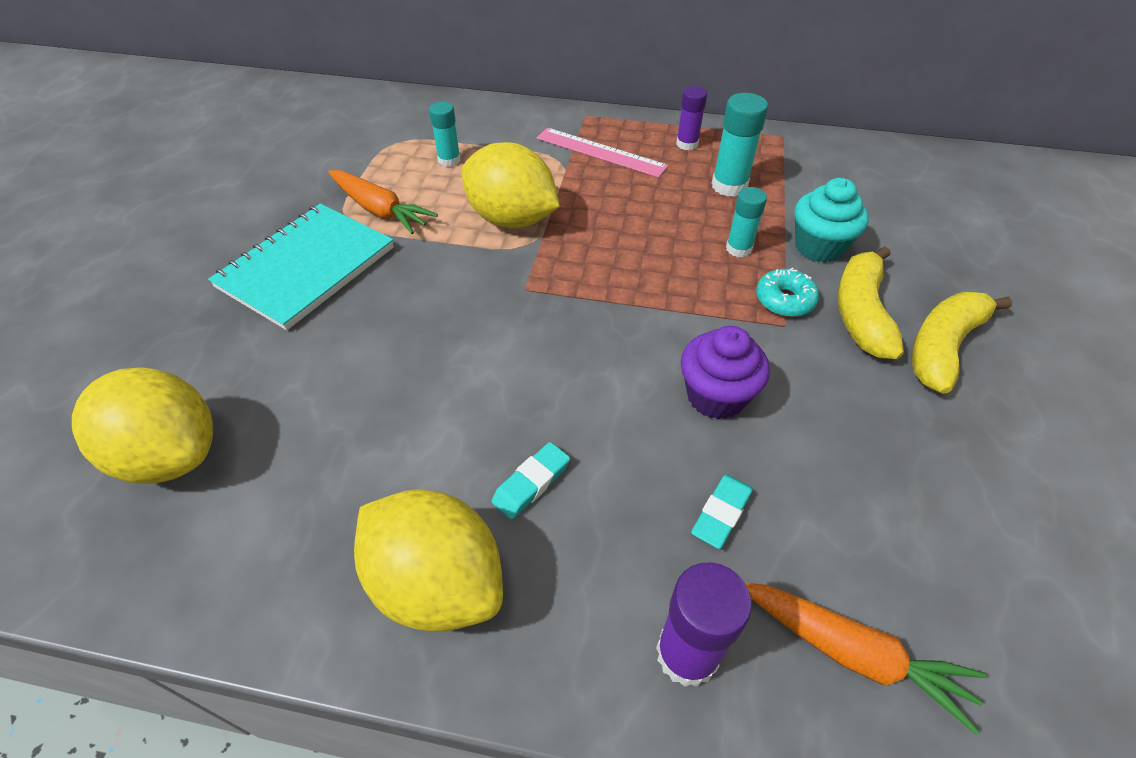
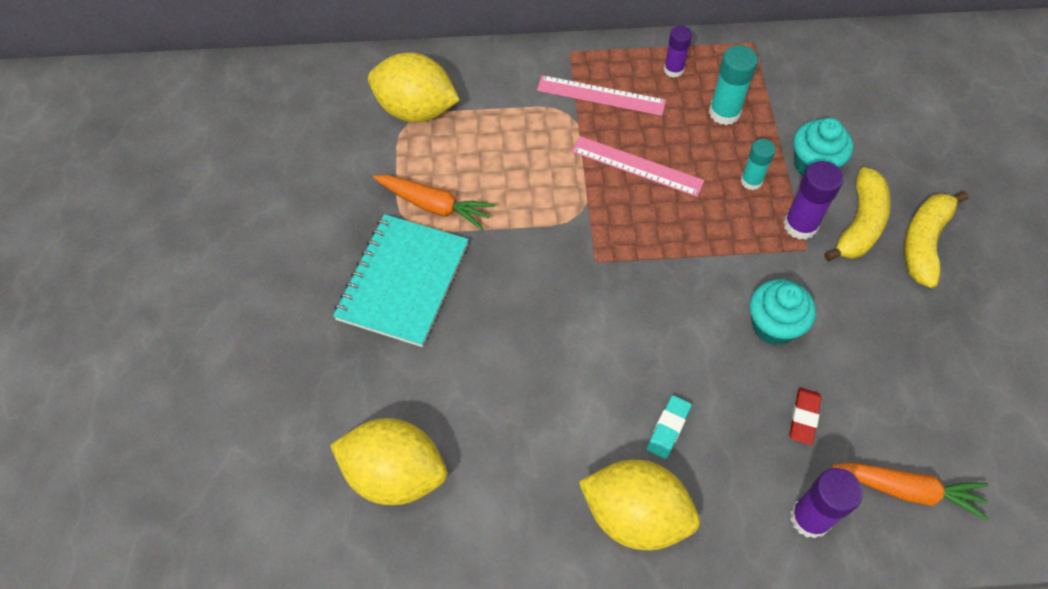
camera: 15 degrees left, 10 degrees up
turquoise glue stick [429,102,461,167] -> none
yellow lemon [462,142,560,228] -> yellow lemon moved to [368,53,460,122]
purple cupcake [681,326,770,420] -> turquoise cupcake [750,279,816,345]
turquoise eraser [691,474,753,549] -> red eraser [790,388,821,445]
turquoise donut [756,268,819,317] -> purple glue stick [783,161,843,240]
yellow banana [837,246,904,359] -> yellow banana turned 150 degrees counterclockwise [824,167,890,261]
none -> pink ruler [572,136,704,197]

